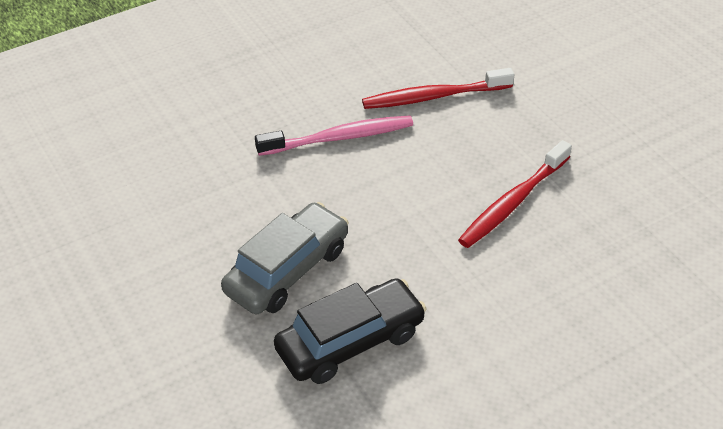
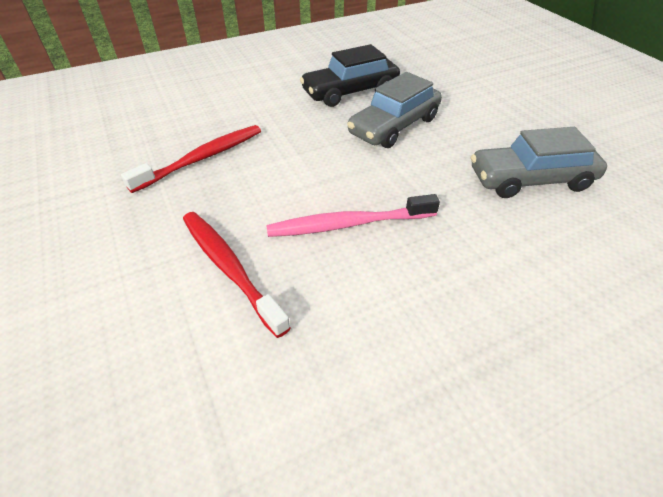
camera: 175 degrees left, 0 degrees up
red toothbrush [362,68,514,109] -> red toothbrush turned 120 degrees counterclockwise [183,212,291,338]
none -> grey car [471,127,607,198]

